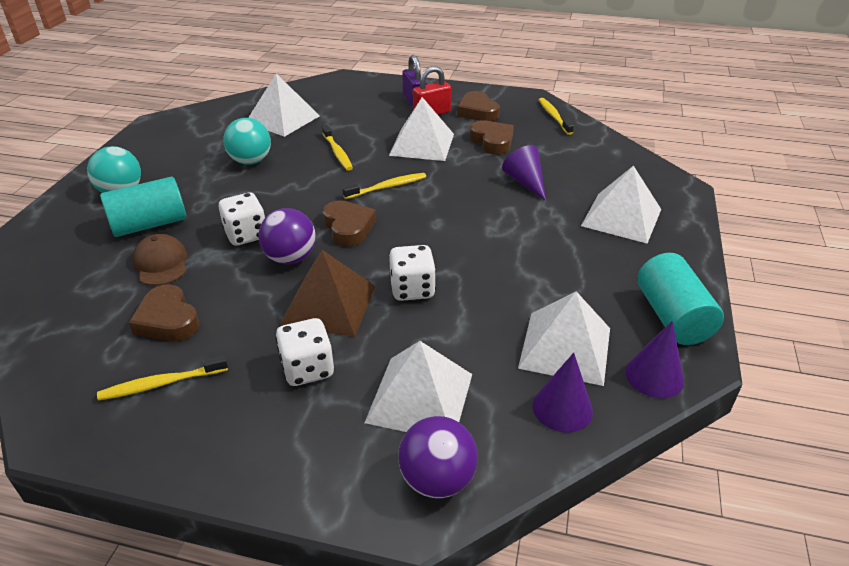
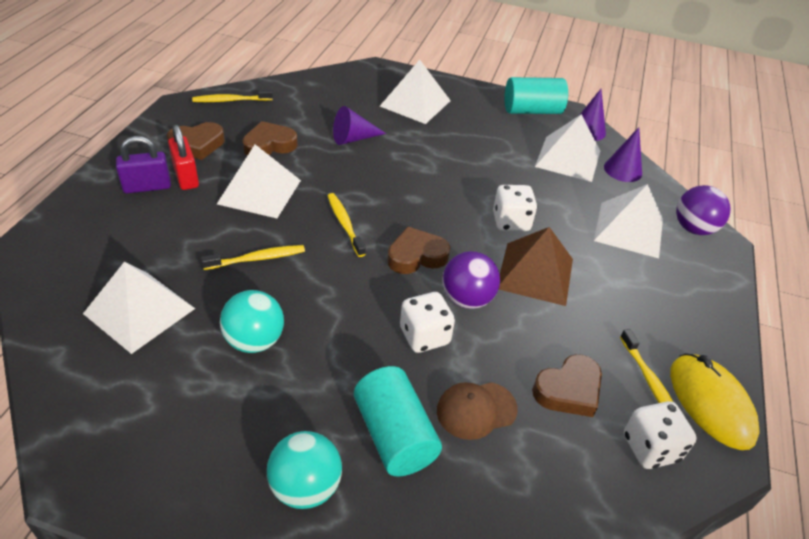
camera: 90 degrees left, 5 degrees up
white dice [275,318,334,386] -> white dice moved to [624,401,697,469]
none -> yellow mouse [670,353,760,450]

